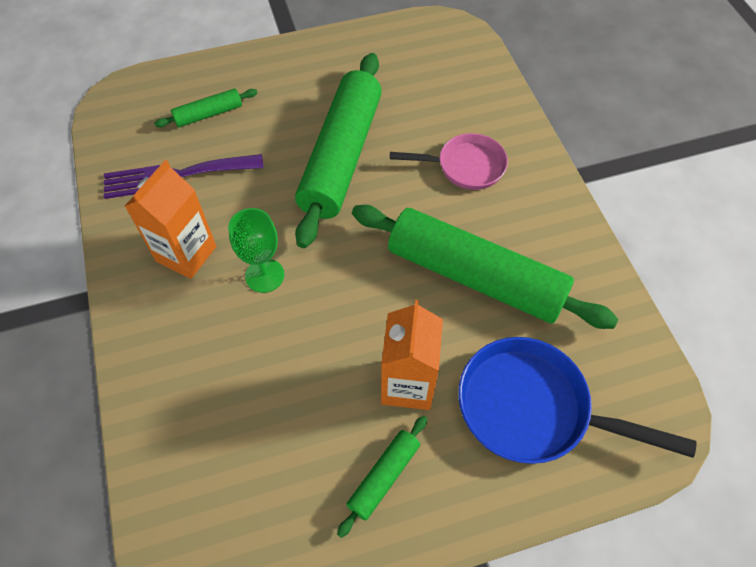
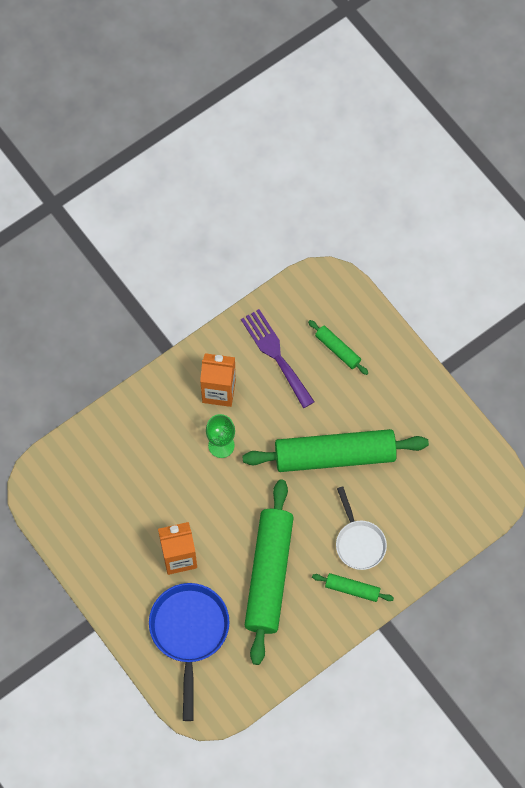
camera: 70 degrees right, 10 degrees up
green rolling pin [337,416,427,538] -> green rolling pin moved to [312,573,394,602]
pink pan [390,133,508,190] -> white pan [336,486,387,570]

